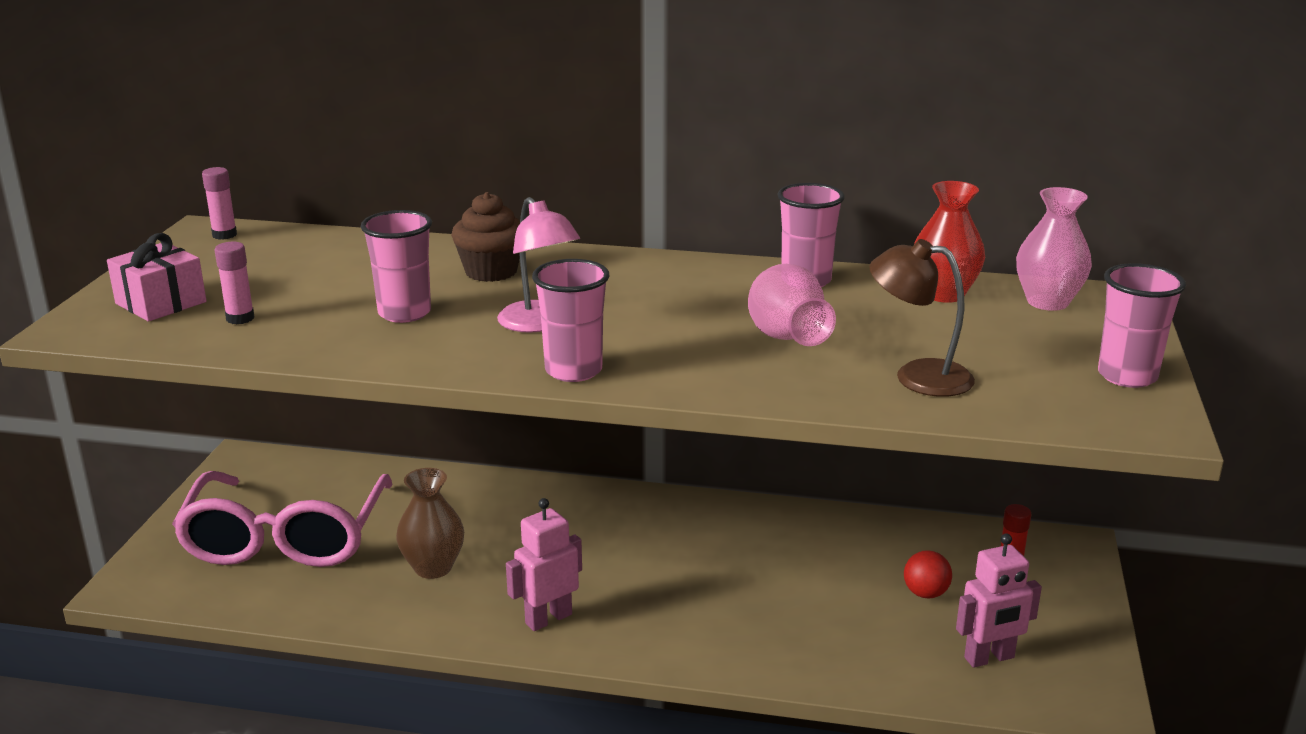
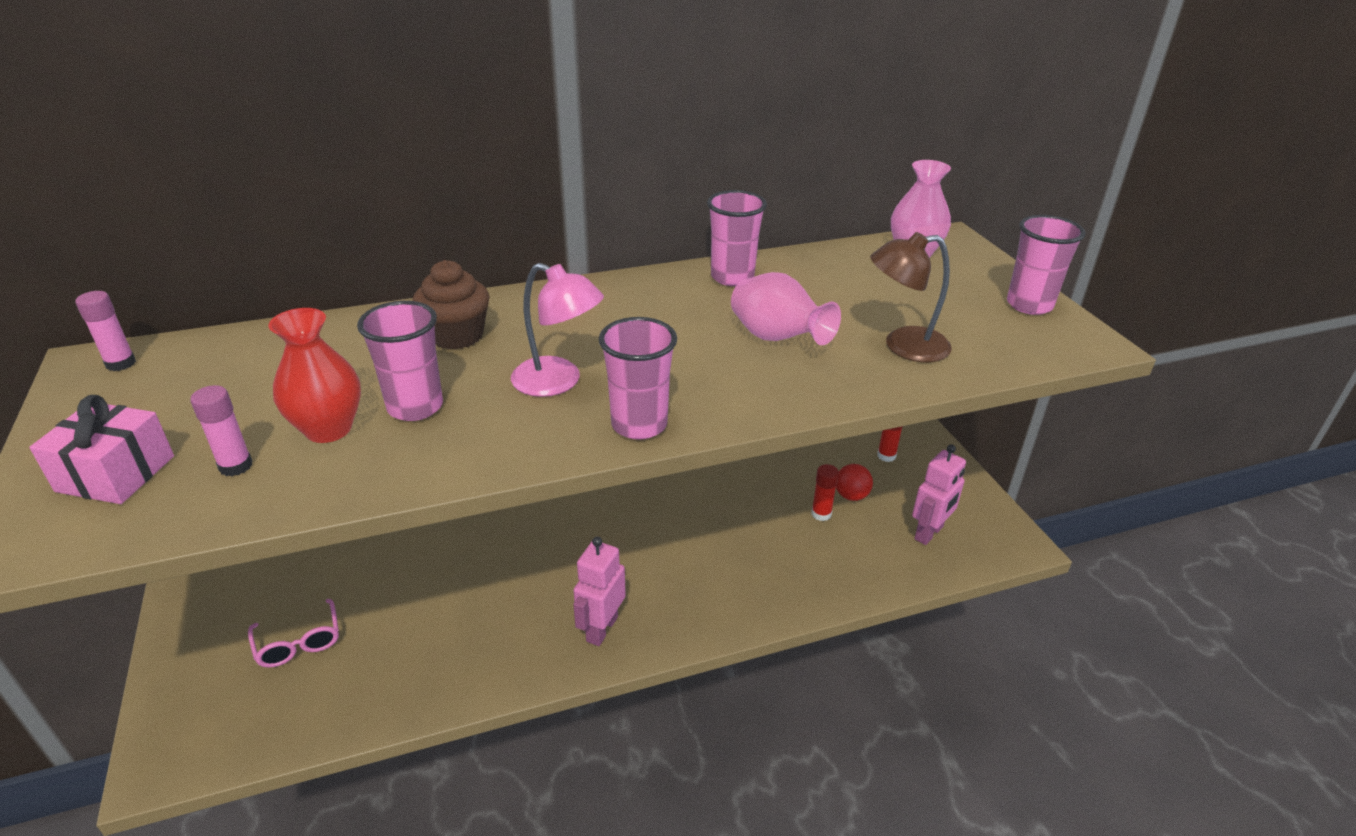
camera: 30 degrees left, 10 degrees up
pink glasses [172,471,393,567] -> pink glasses [248,599,339,668], size x0.42
brown vase [396,468,464,579] -> none
red vase [914,181,985,303] -> red vase moved to [269,308,361,443]
none -> red glue stick [811,464,839,521]

